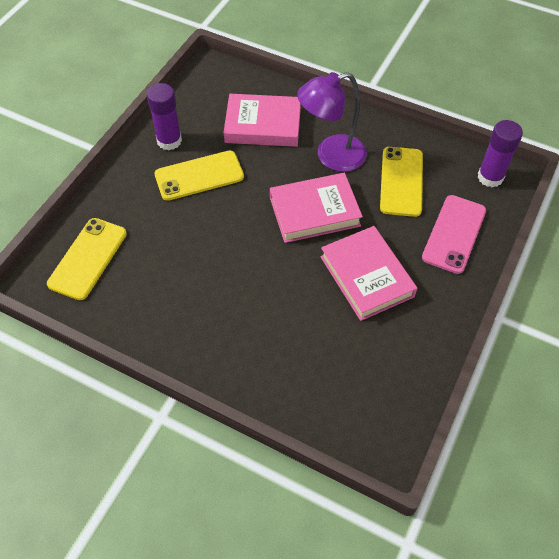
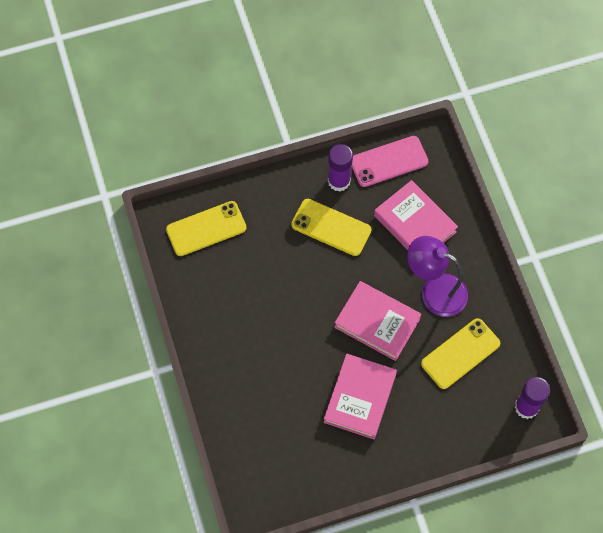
camera: 45 degrees right, 10 degrees up
pink phone [422,195,486,274] -> pink phone moved to [351,136,428,187]

